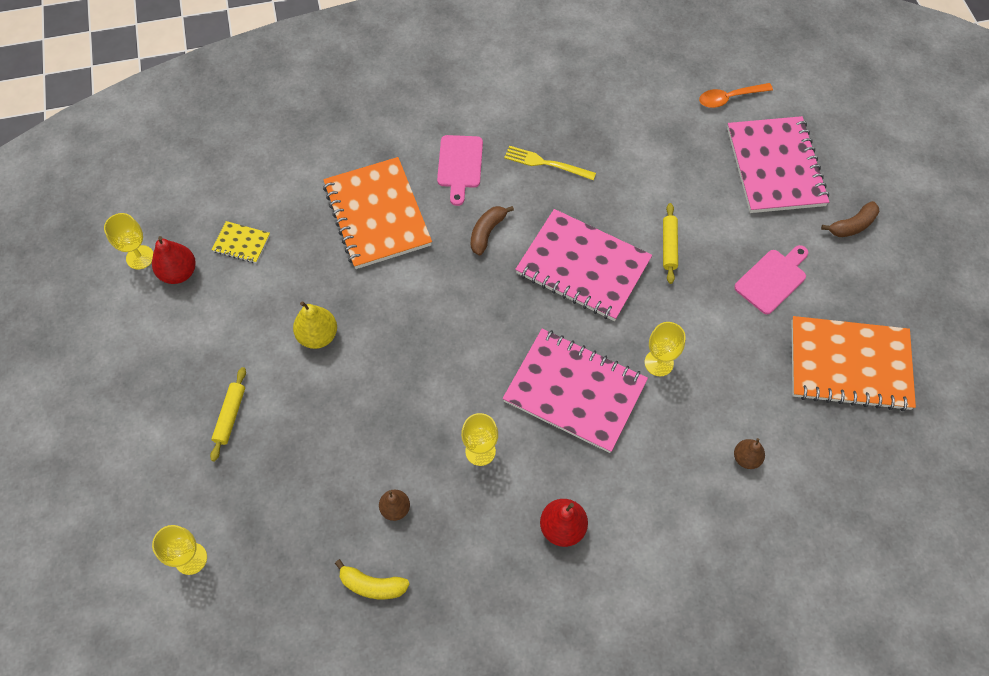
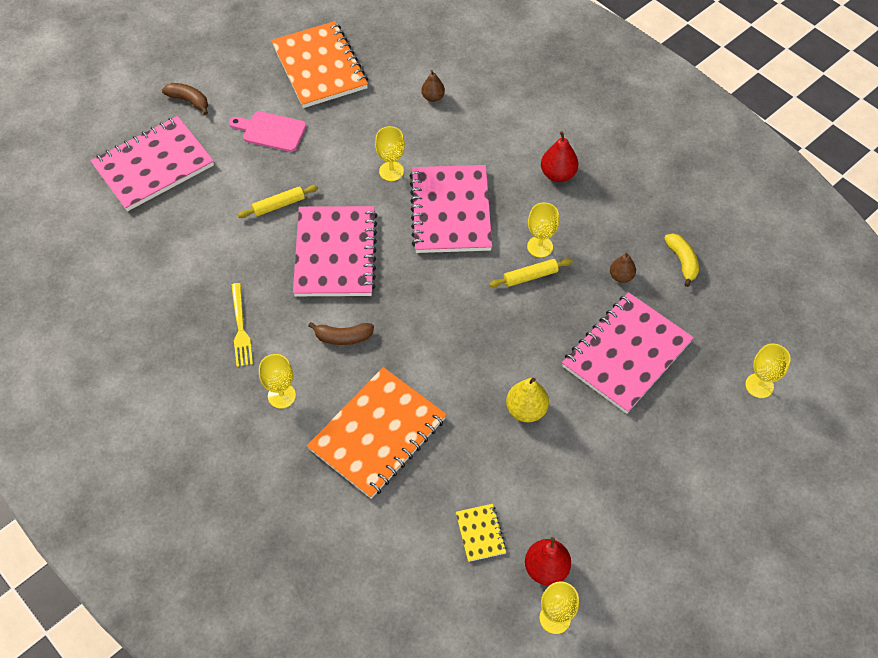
camera: 120 degrees left, 5 degrees down
yellow rolling pin [210,367,246,462] -> yellow rolling pin moved to [489,258,573,287]
pink cutting board [437,135,483,206] -> yellow goblet [259,354,296,409]
orange spoon [699,83,773,108] -> none
none -> pink notebook [562,292,694,414]

